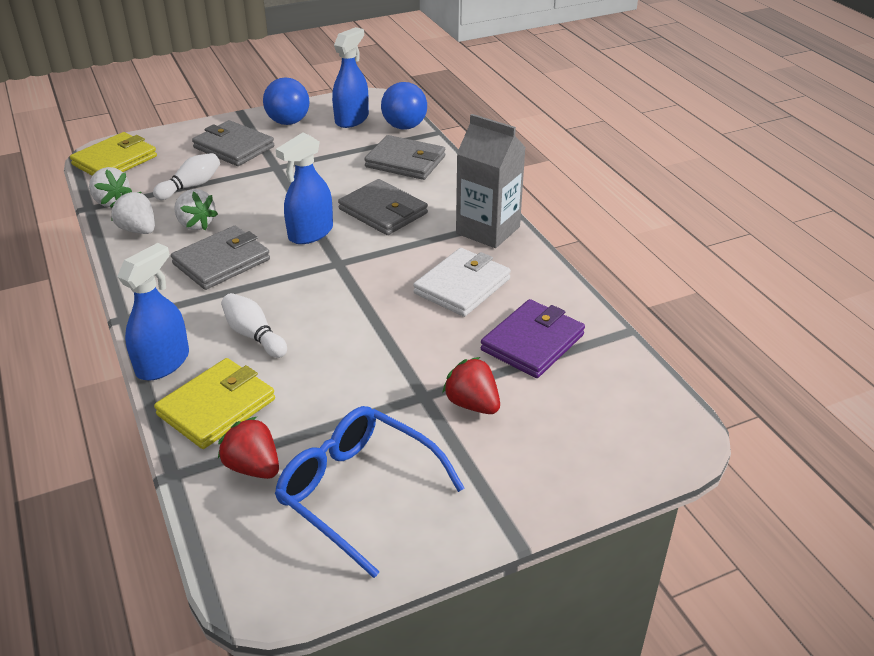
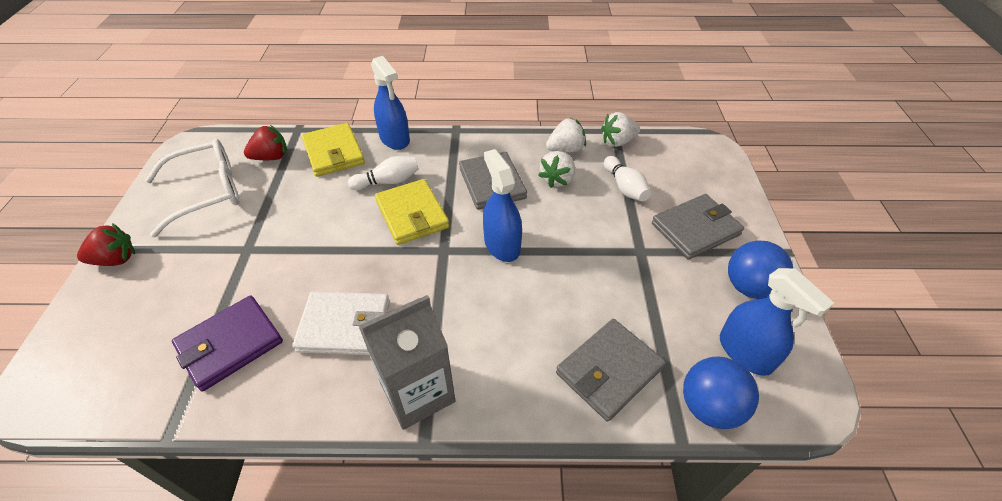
camera: 115 degrees right, 10 degrees up
yellow wallet [70,132,157,176] -> yellow wallet moved to [375,179,449,245]
white strawberry [174,189,218,230] -> white strawberry turned 45 degrees counterclockwise [538,151,575,188]
blue glasses [275,406,464,578] -> white glasses [145,139,239,237]
grey wallet [338,179,428,235] -> none
white wallet [413,248,511,317] -> white wallet turned 60 degrees counterclockwise [292,291,390,355]
red strawberry [442,357,500,414] -> red strawberry moved to [77,224,135,266]
purple wallet [481,299,585,378] -> purple wallet turned 75 degrees clockwise [172,295,283,392]

